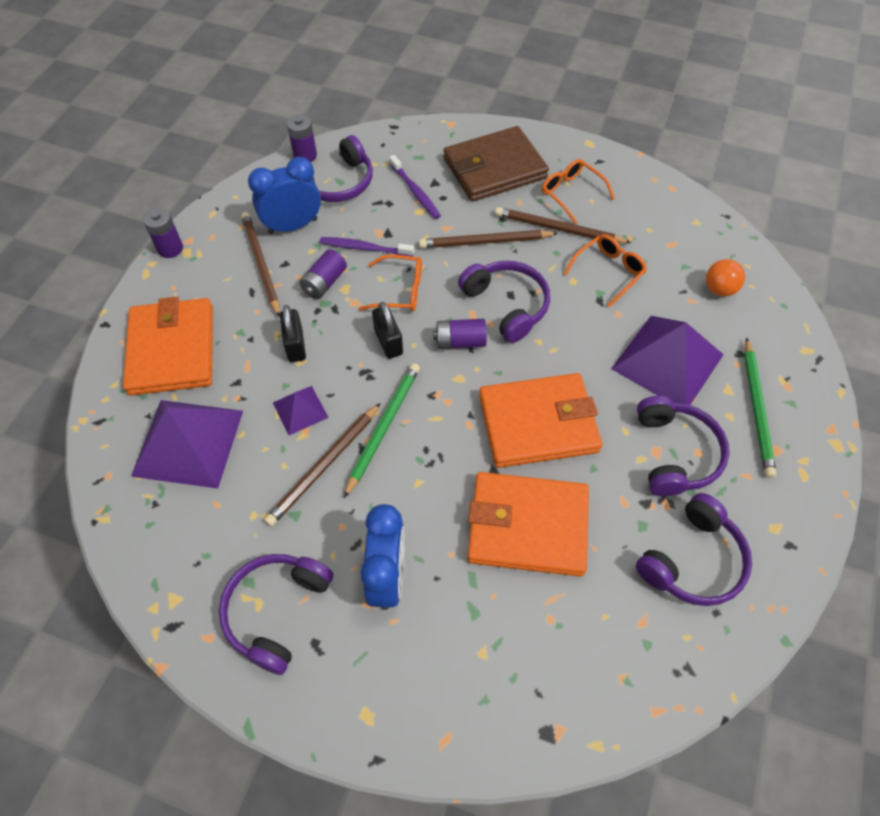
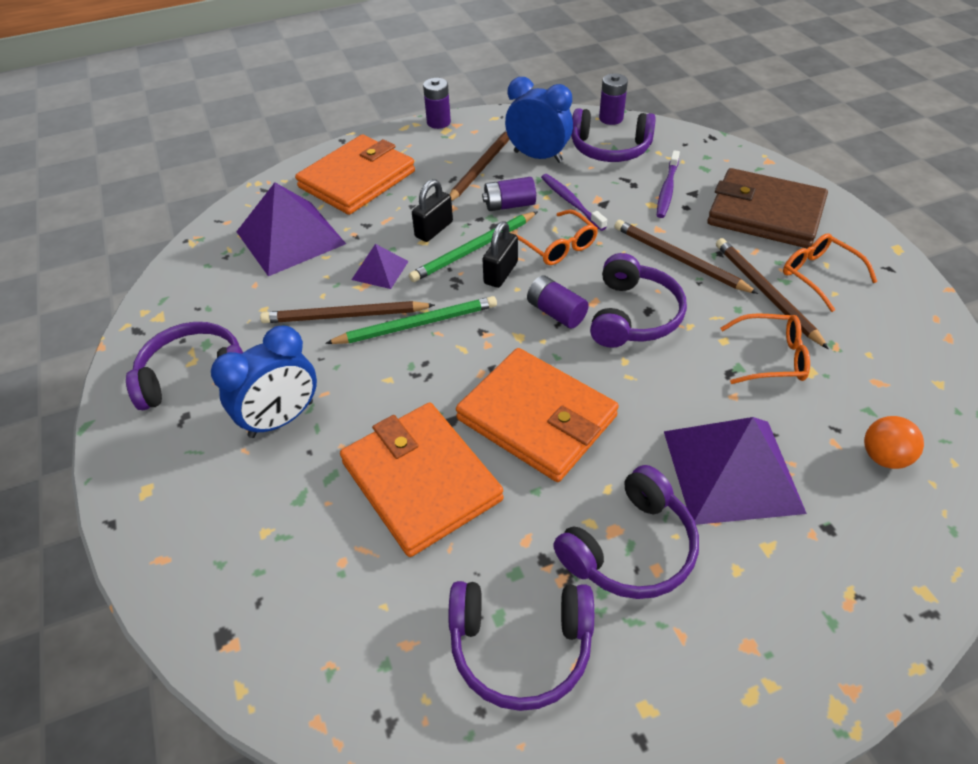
camera: 50 degrees right, 10 degrees down
orange glasses [542,159,615,225] -> orange glasses turned 45 degrees counterclockwise [783,233,877,312]
green pencil [744,338,777,478] -> green pencil moved to [409,211,538,282]

